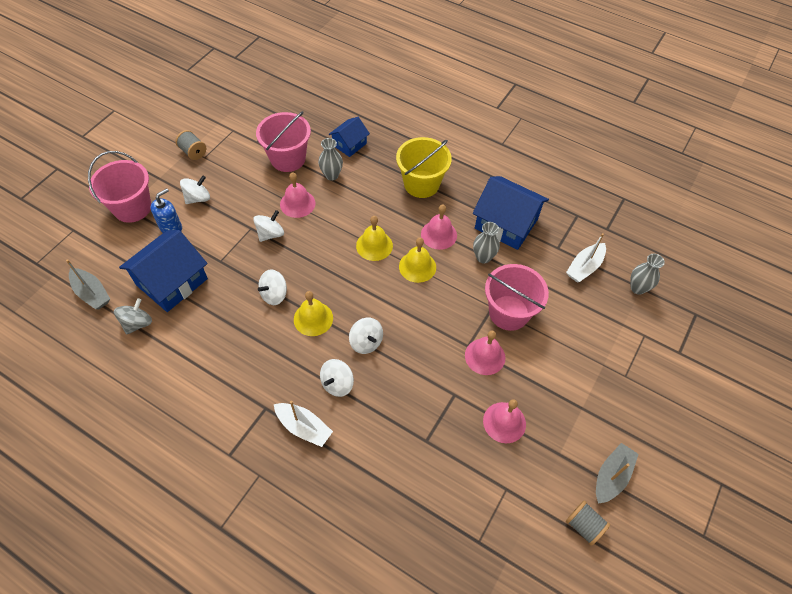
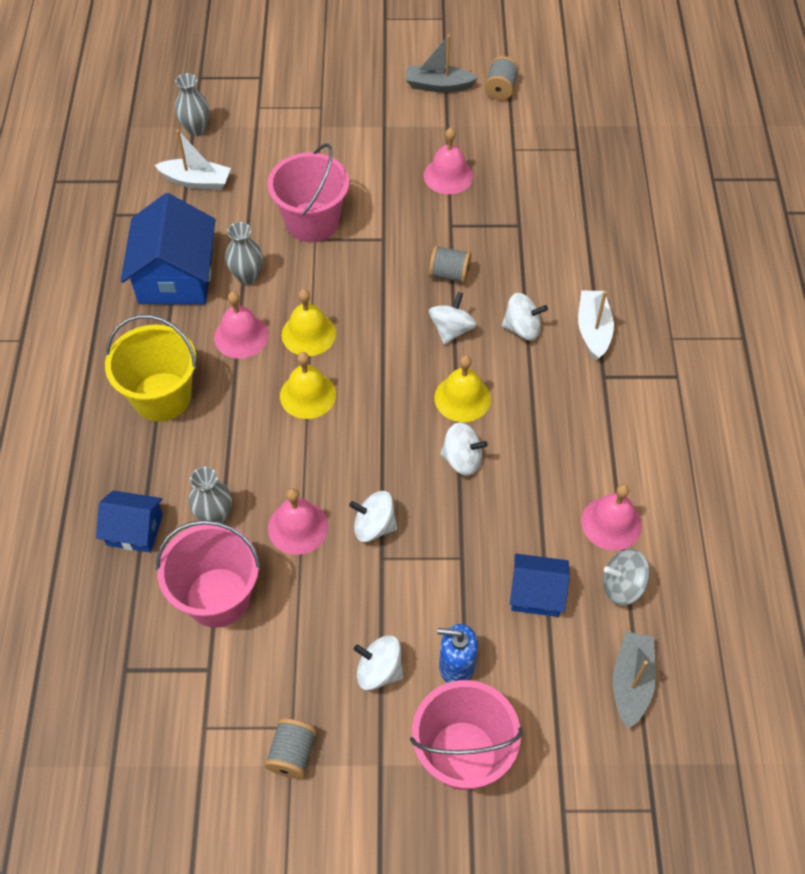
camera: 120 degrees left, 0 degrees up
blue house [119,230,208,312] -> blue house [510,554,570,617], size x0.56
pink bell [465,331,505,375] -> pink bell moved to [581,484,642,551]
none -> grey spool [429,245,471,284]

